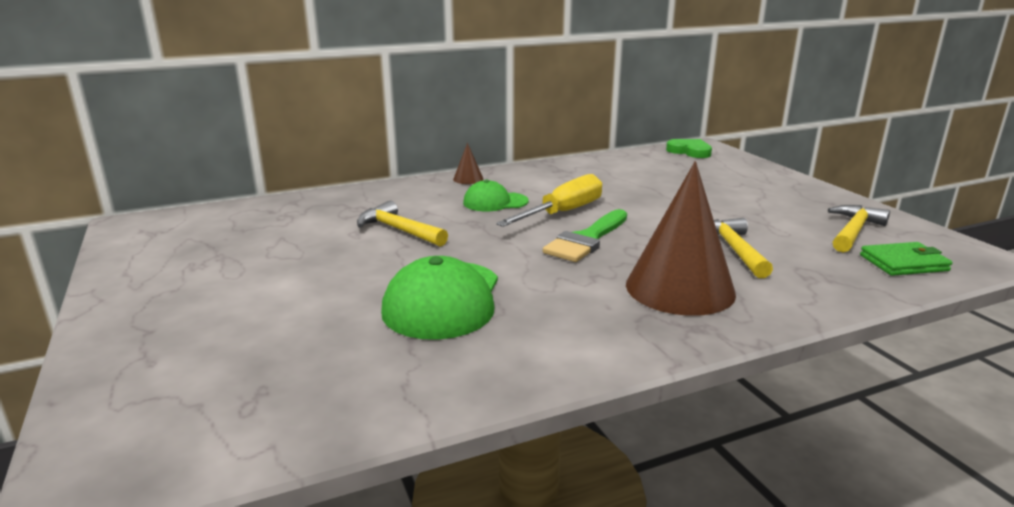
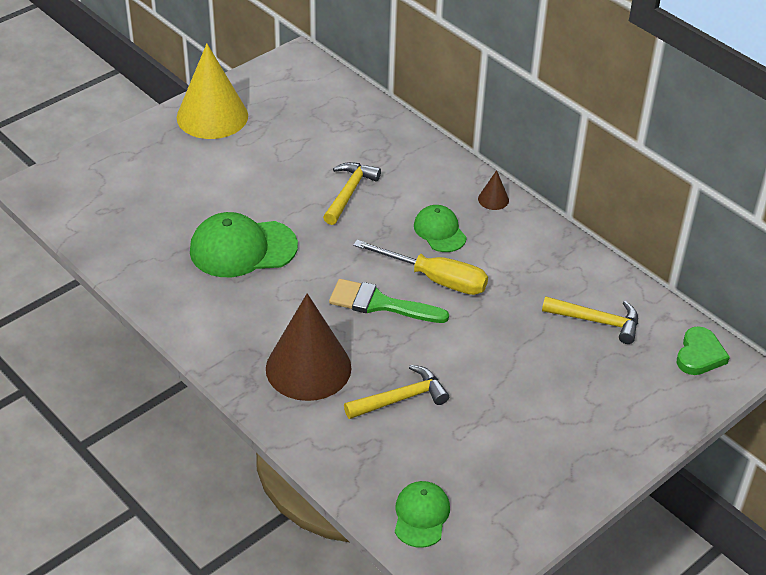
camera: 70 degrees right, 20 degrees up
yellow hammer [828,205,890,253] -> yellow hammer moved to [542,296,638,344]
green wallet [860,242,953,276] -> green cap [395,481,450,548]
none -> yellow cone [177,44,248,139]

